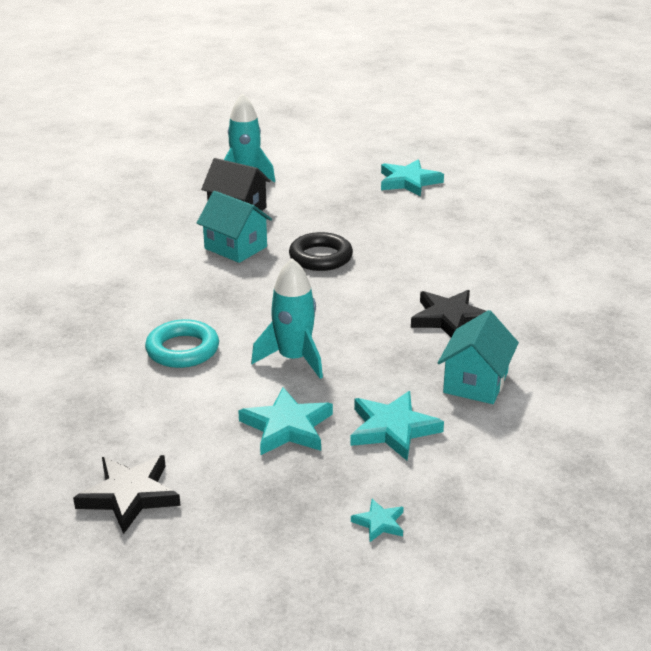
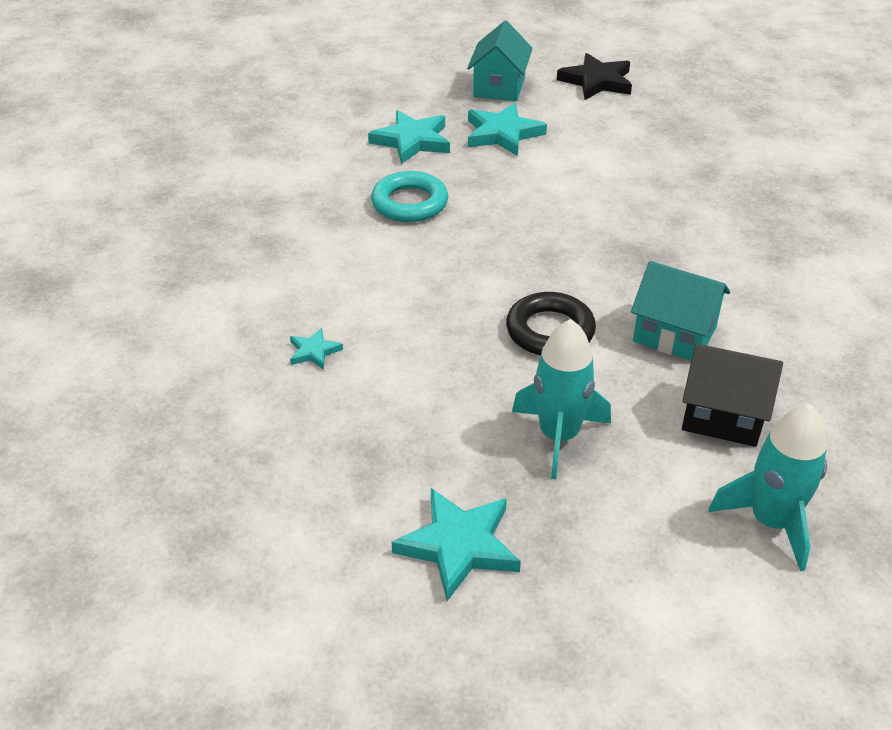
camera: 170 degrees right, 10 degrees up
turquoise ring [145,319,219,368] -> turquoise ring moved to [371,171,448,222]
turquoise rocket [251,258,323,379] -> turquoise rocket moved to [512,319,611,479]
turquoise star [351,499,404,542] -> turquoise star moved to [290,328,343,370]
black star [411,290,486,337] -> none
turquoise house [438,310,519,404] -> turquoise house moved to [467,21,533,101]

